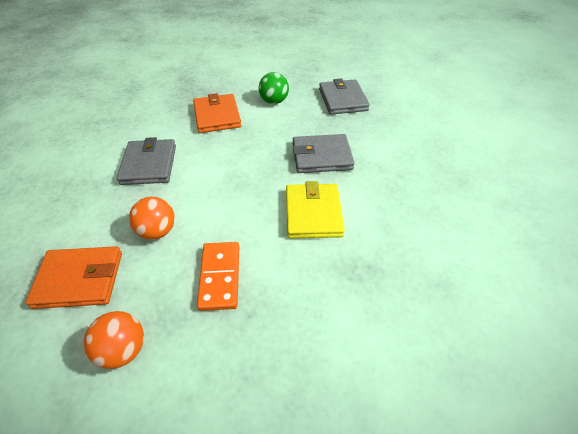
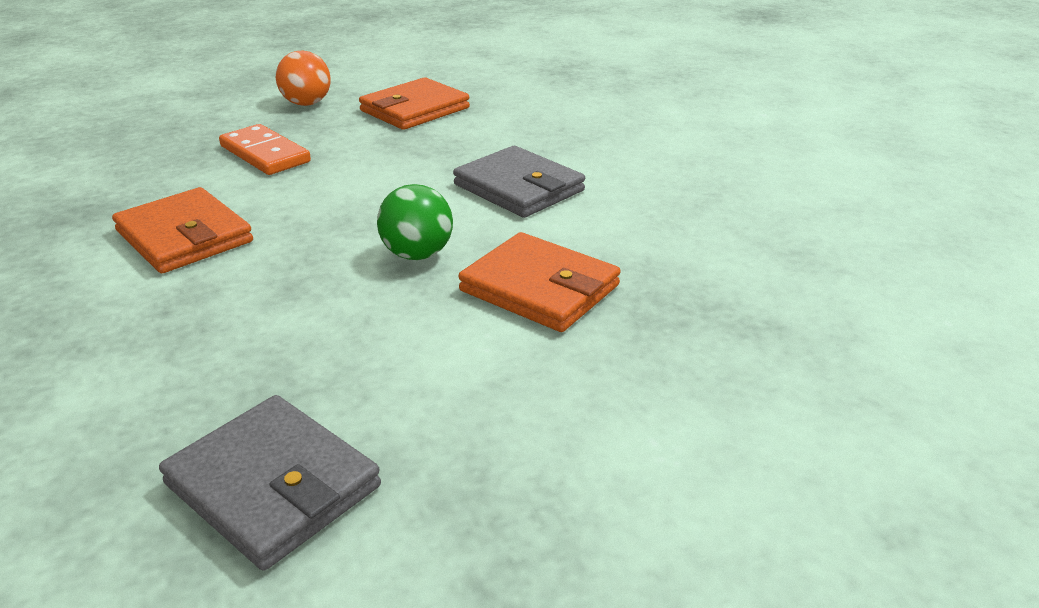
camera: 140 degrees right, 15 degrees down
orange ball [129,197,175,239] -> none
green ball [259,72,289,104] -> green ball moved to [377,184,453,260]
yellow wallet [286,181,345,238] -> orange wallet [112,187,253,273]
grey wallet [293,134,355,173] -> none

